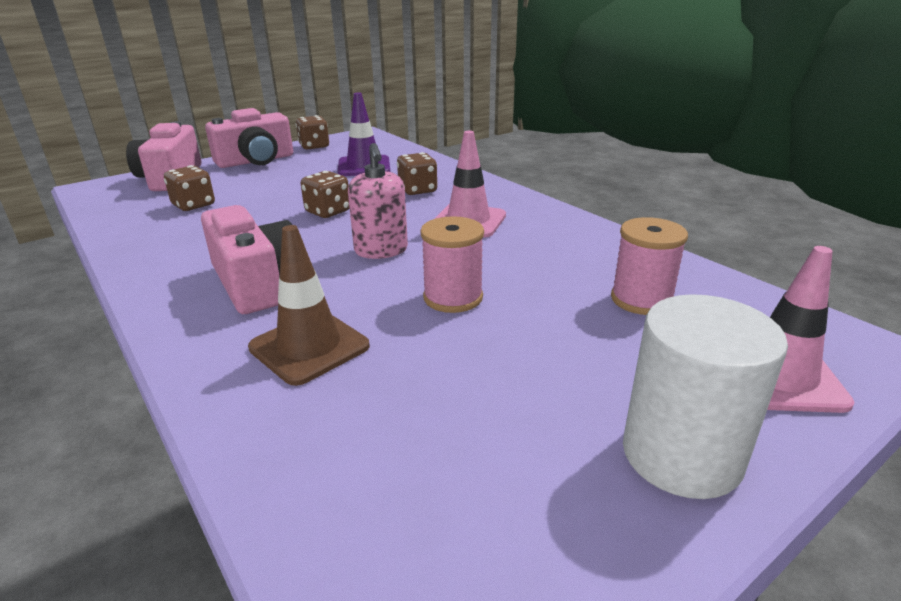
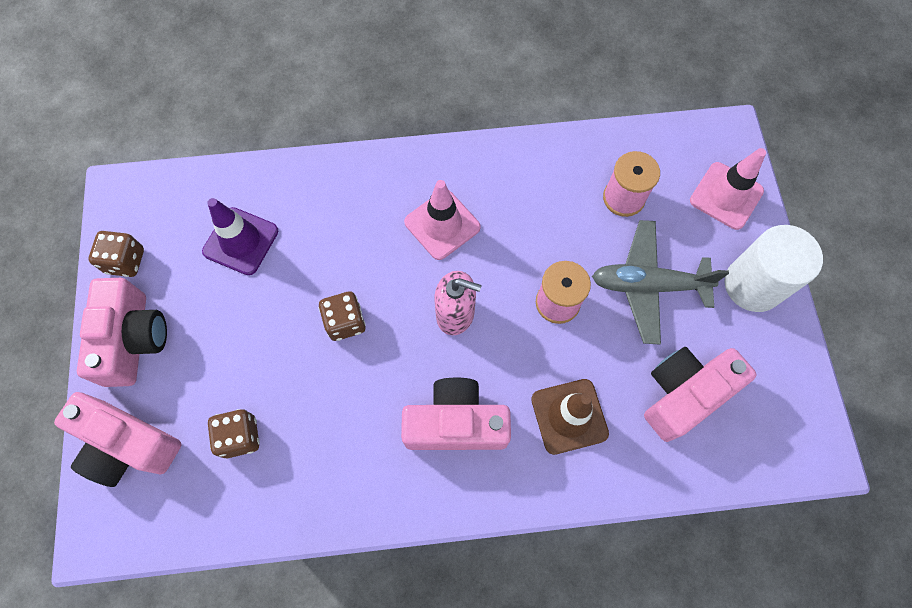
camera: 60 degrees left, 40 degrees up
brown dice [397,152,438,195] -> none
none -> grey plane [592,220,729,344]
none -> pink camera [644,347,757,442]

